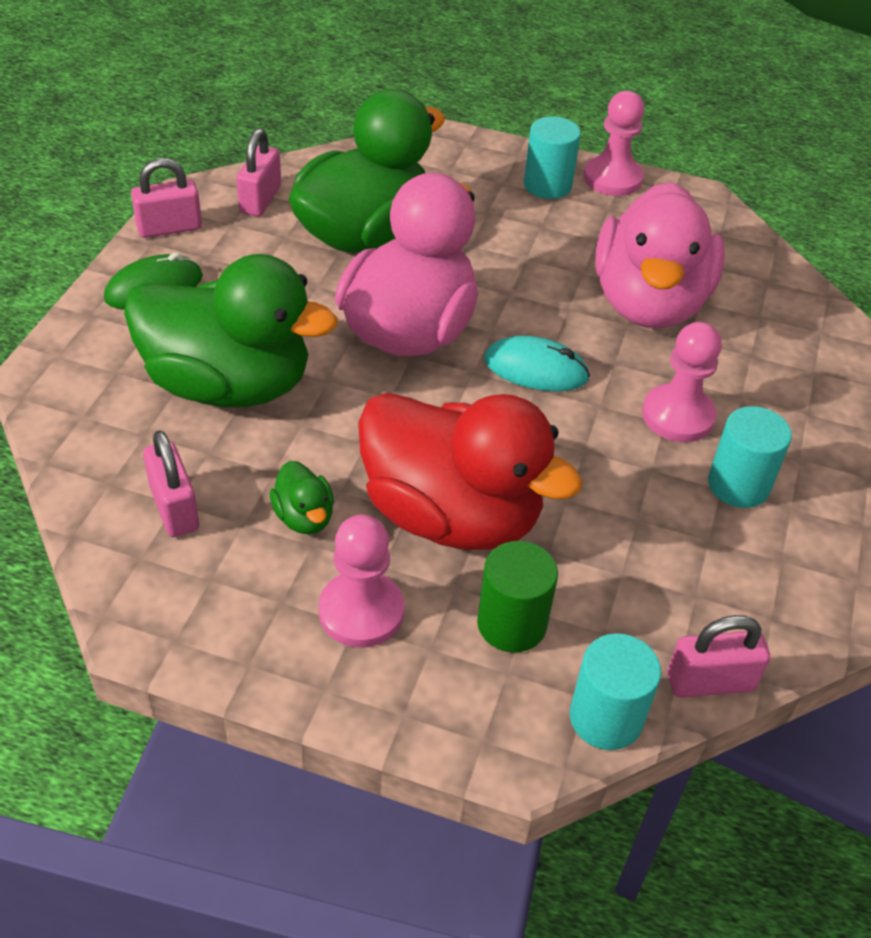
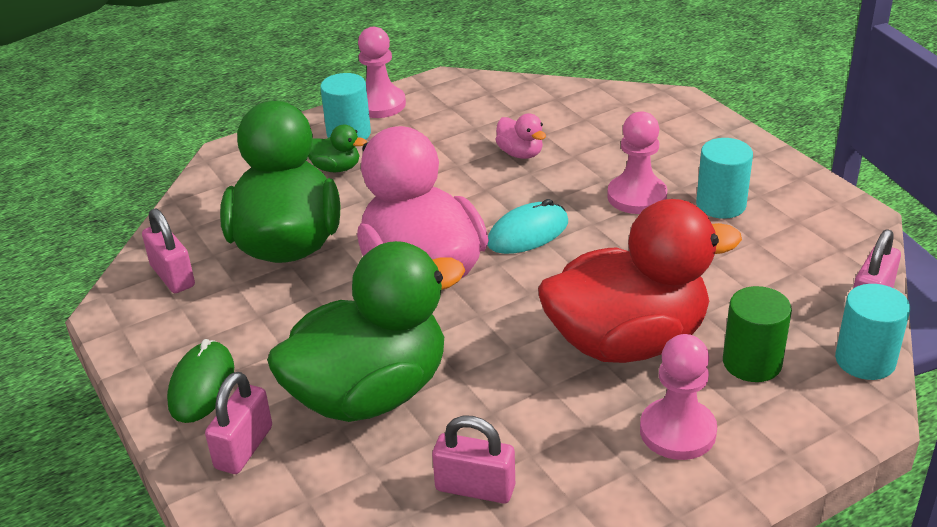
camera: 45 degrees left, 10 degrees down
pink padlock [131,158,202,238] -> pink padlock moved to [205,372,272,474]
green duck [270,461,334,534] -> green duck moved to [308,125,367,172]
pink duck [595,182,725,328] -> pink duck [495,114,546,159], size x0.40

